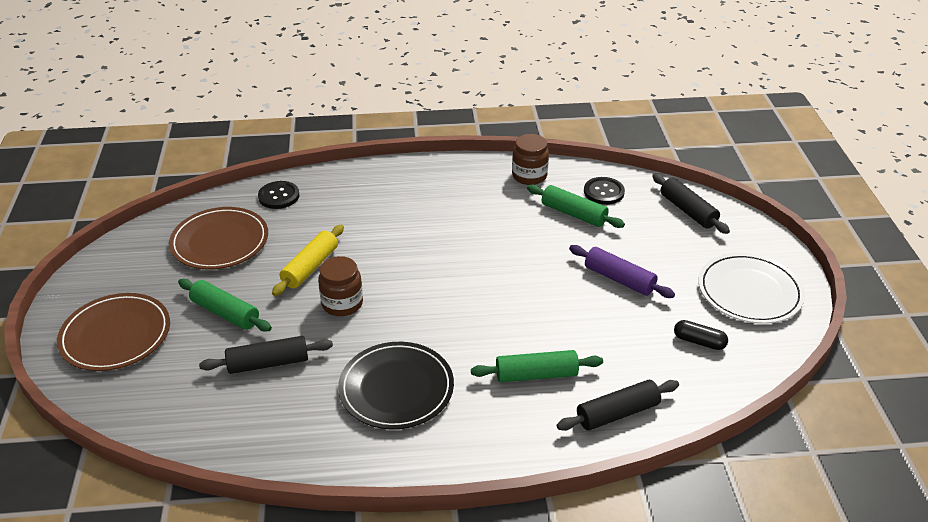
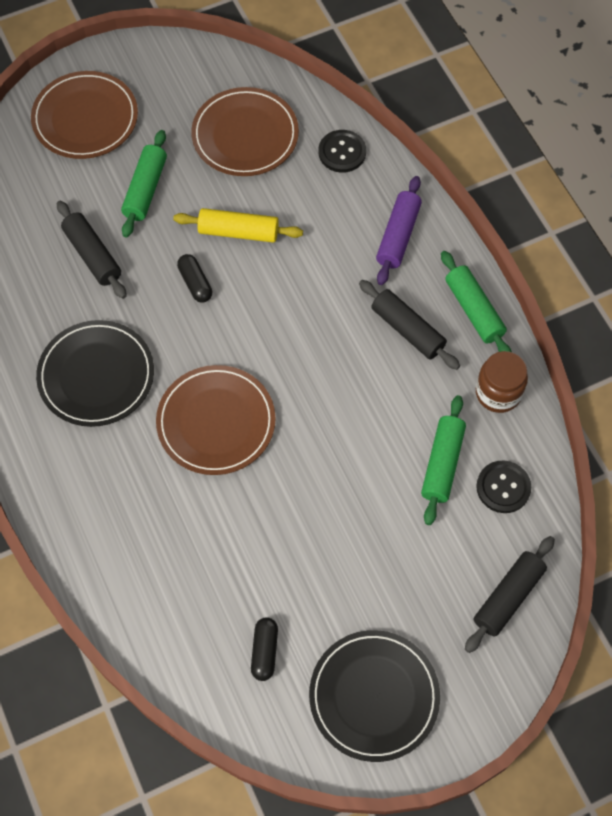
camera: 70 degrees right, 25 degrees up
brown jar [318,256,363,316] -> black capsule [177,254,212,303]
green rolling pin [471,350,603,382] -> green rolling pin moved to [441,251,512,352]
black rolling pin [557,380,679,431] -> black rolling pin moved to [359,280,460,370]
purple rolling pin [569,245,675,298] -> purple rolling pin moved to [376,176,422,285]
white plate [698,253,805,324] -> black plate [309,630,440,762]
none -> brown plate [156,365,275,475]

